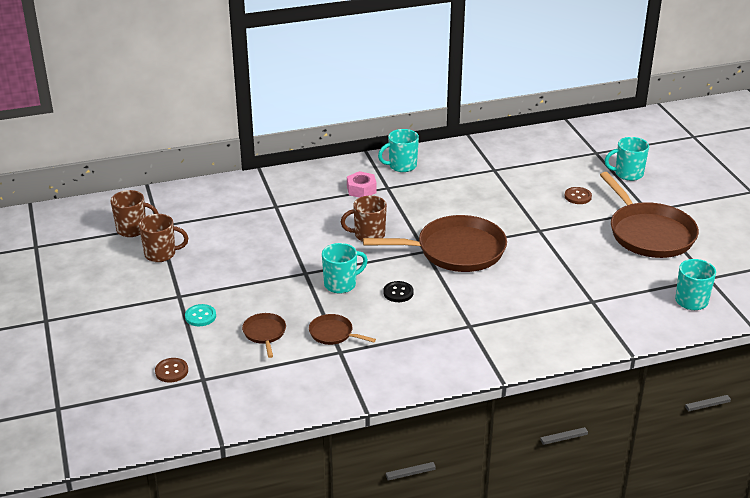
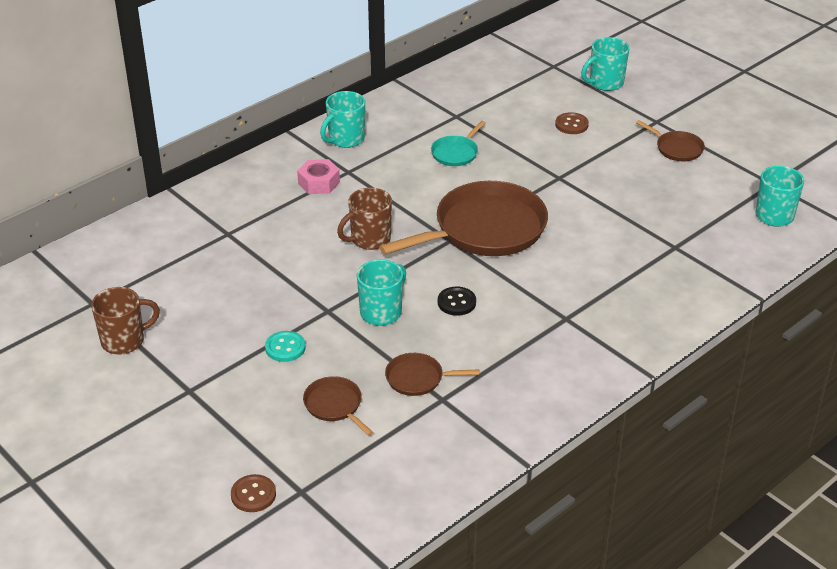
camera: 25 degrees left, 5 degrees up
brown mug [110,190,159,237] -> none
turquoise button [185,304,216,326] -> turquoise button moved to [265,331,306,362]
brown pan [600,172,699,258] -> brown pan [636,120,705,161], size x0.46
none -> turquoise pan [431,121,486,166]

